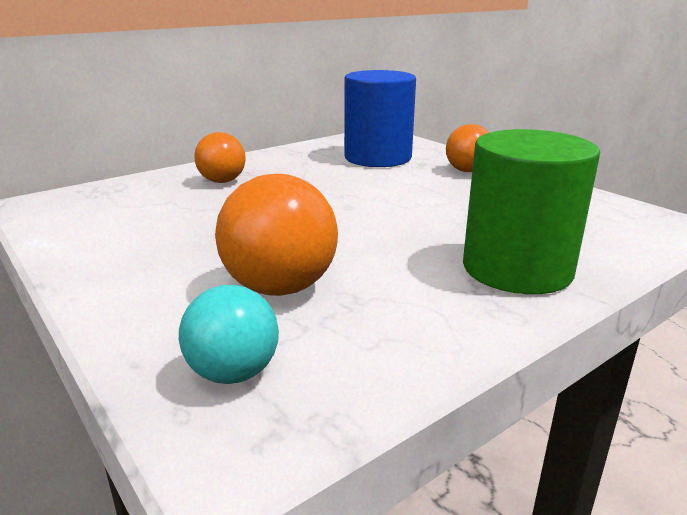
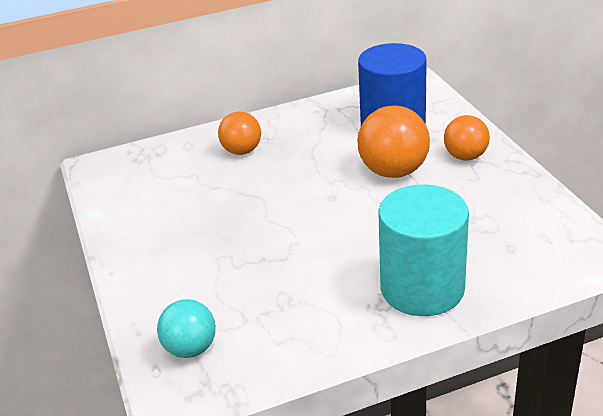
camera: 20 degrees right, 10 degrees up
orange ball [215,174,338,296] -> orange ball moved to [357,105,430,178]
green cylinder [463,129,600,294] -> turquoise cylinder [378,184,469,316]

